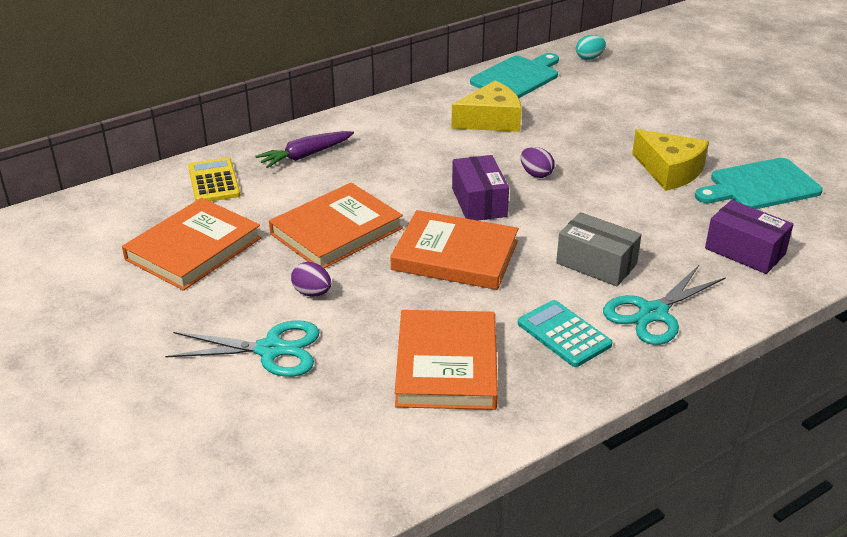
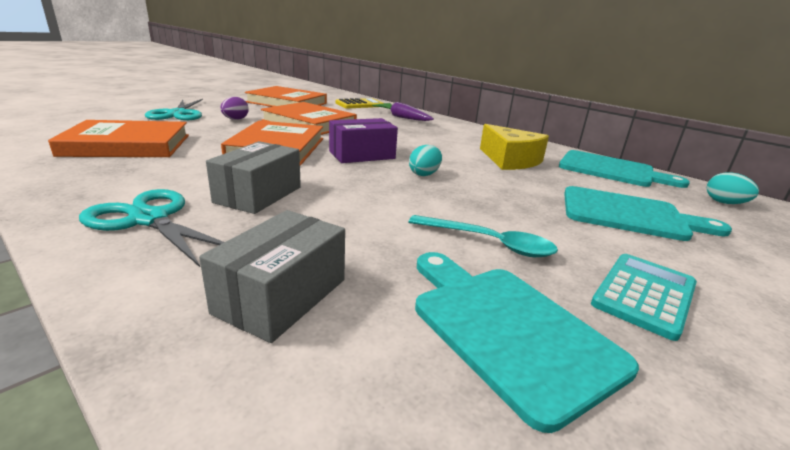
camera: 75 degrees right, 10 degrees down
turquoise calculator [518,300,612,367] -> turquoise calculator moved to [591,254,697,341]
purple egg [521,147,555,178] -> turquoise egg [409,145,442,176]
yellow cheese [632,129,709,191] -> turquoise spoon [409,215,558,257]
purple box [705,200,794,274] -> grey box [199,210,345,343]
none -> turquoise cutting board [564,186,732,241]

